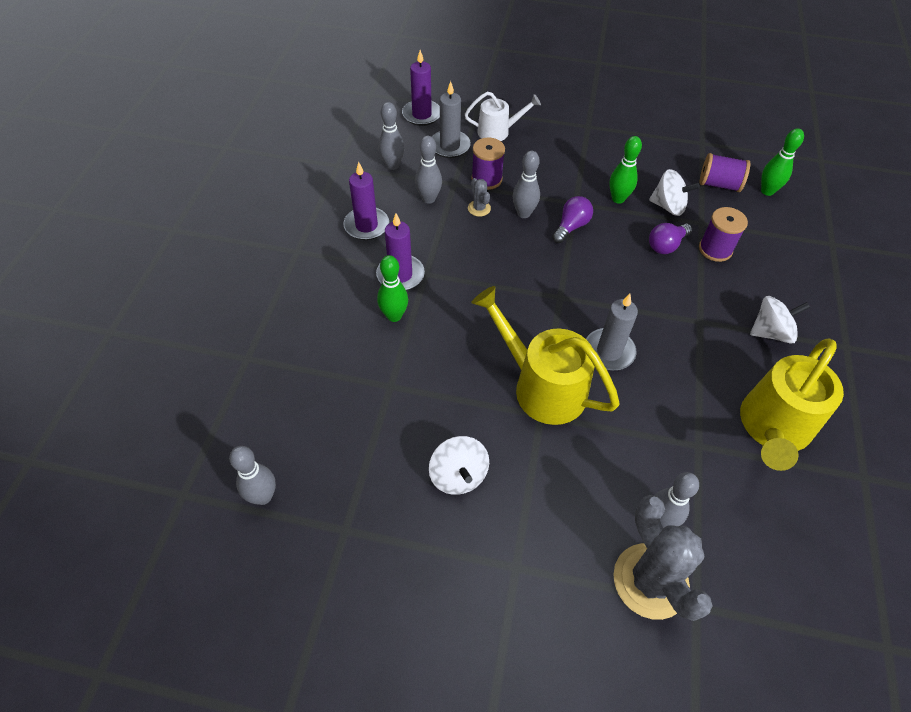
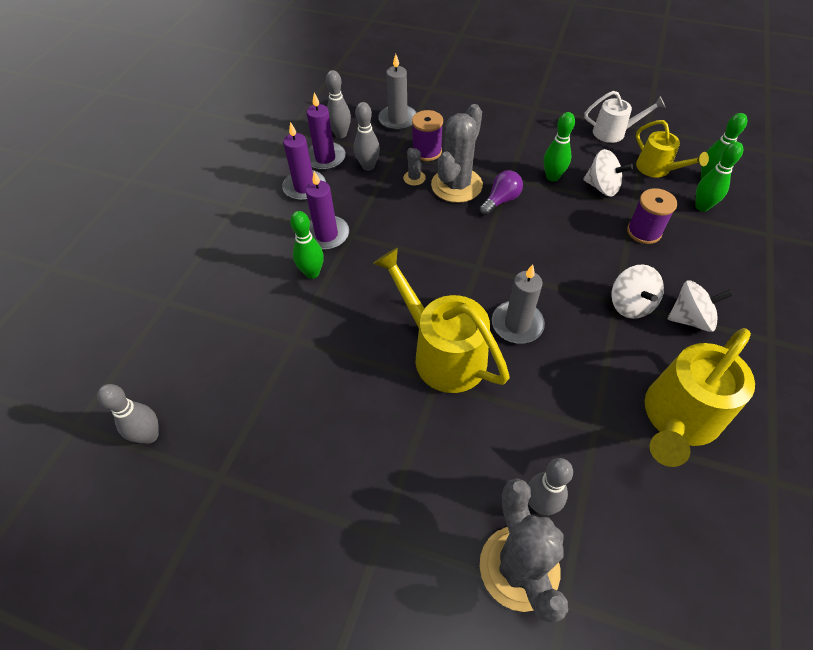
camera: 10 degrees right, 0 degrees up
purple candle [402,50,440,126] -> purple candle moved to [307,93,346,171]
white spinning top [429,436,489,495] -> white spinning top moved to [611,264,664,319]
white watering can [465,92,541,141] -> white watering can moved to [584,91,665,143]
grey bowling pin [512,151,540,218] -> grey cactus [431,104,483,203]
purple light bulb [649,223,692,254] -> none
purple spool [700,153,750,192] -> yellow watering can [636,120,709,178]
none -> green bowling pin [695,142,743,212]

